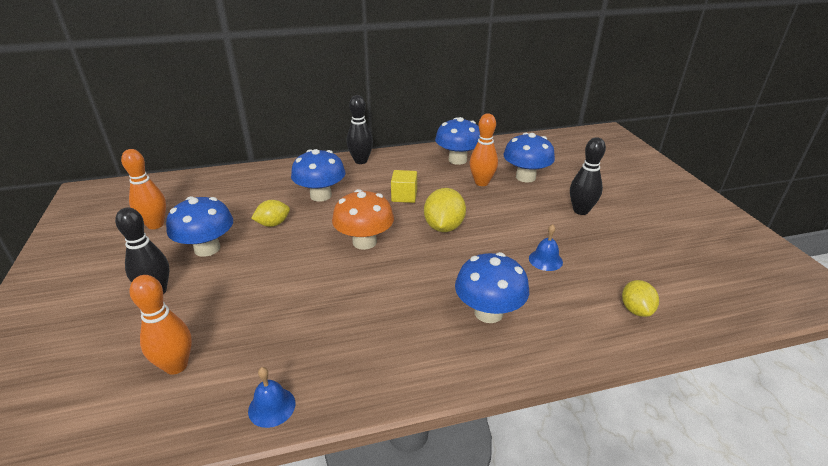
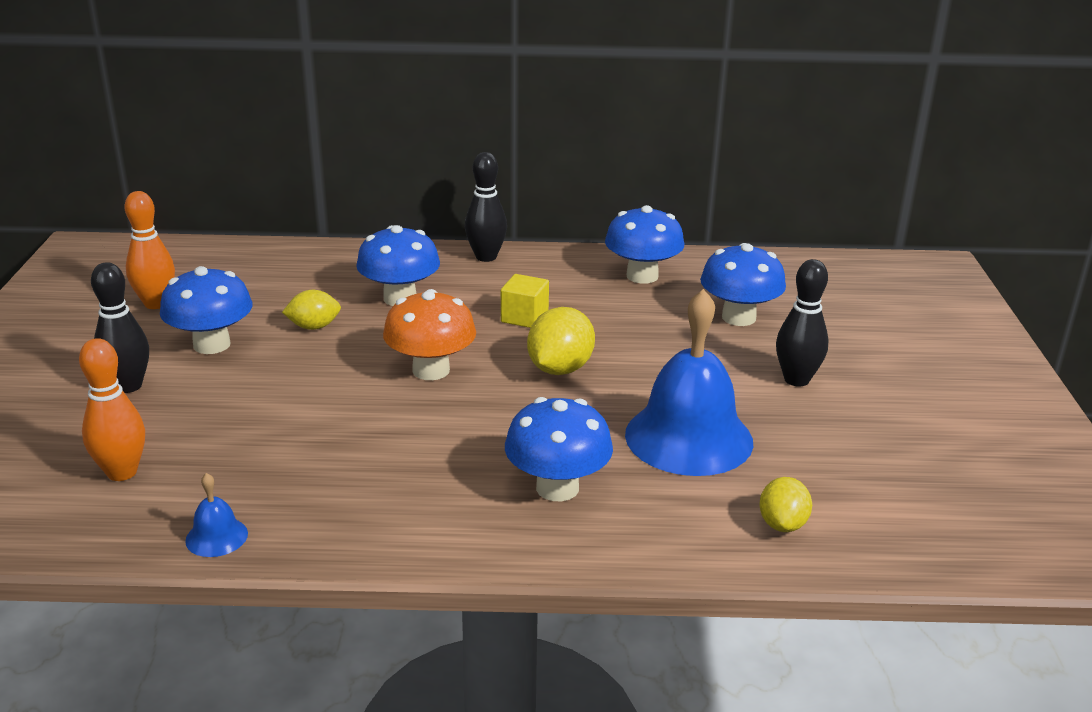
camera: 15 degrees right, 5 degrees down
orange bowling pin [470,114,498,186] -> none
blue bell [529,224,563,271] -> blue bell [625,289,753,476], size x2.41

